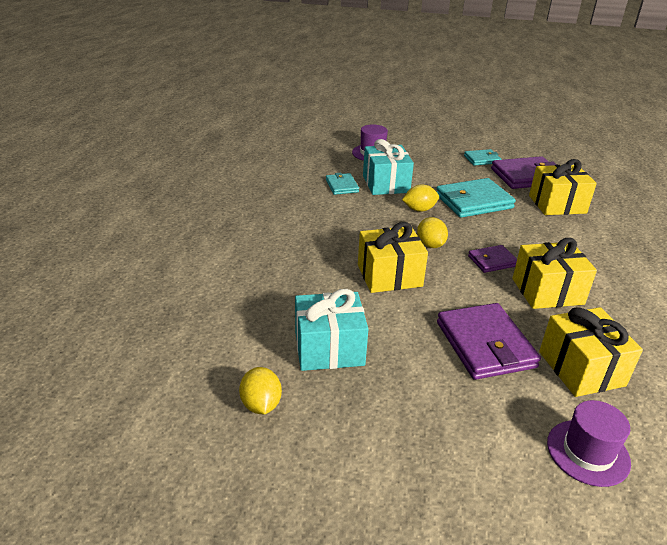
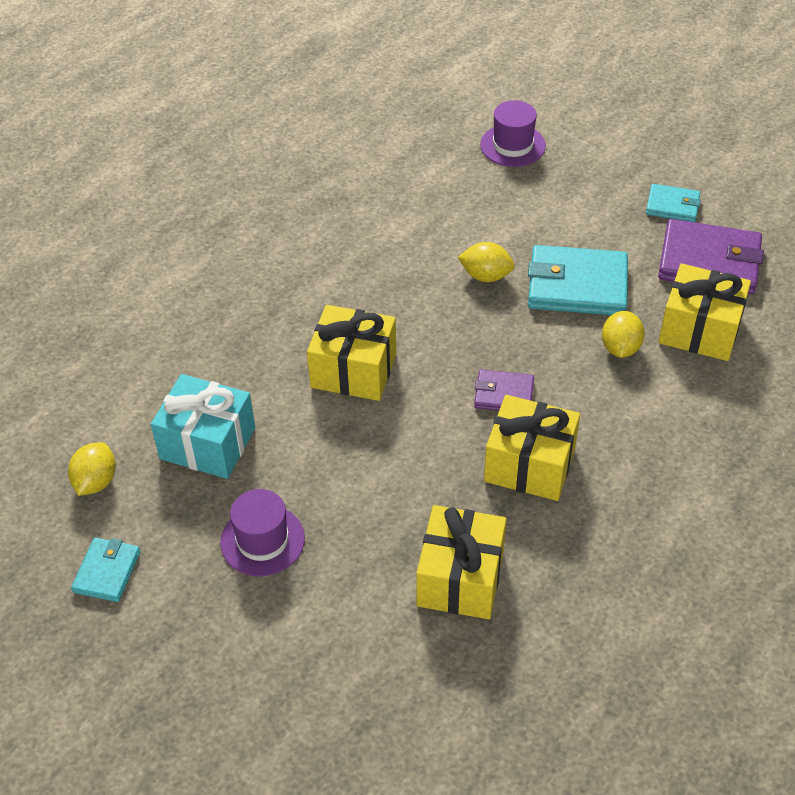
camera: 30 degrees right, 15 degrees up
turquoise wallet [326,173,359,195] -> turquoise wallet moved to [71,538,140,602]
turquoise gift [363,139,414,195] -> none
yellow lemon [417,217,448,248] -> yellow lemon moved to [602,311,645,358]
purple wallet [437,303,541,380] -> none
purple hat [547,400,631,487] -> purple hat moved to [220,489,305,576]

